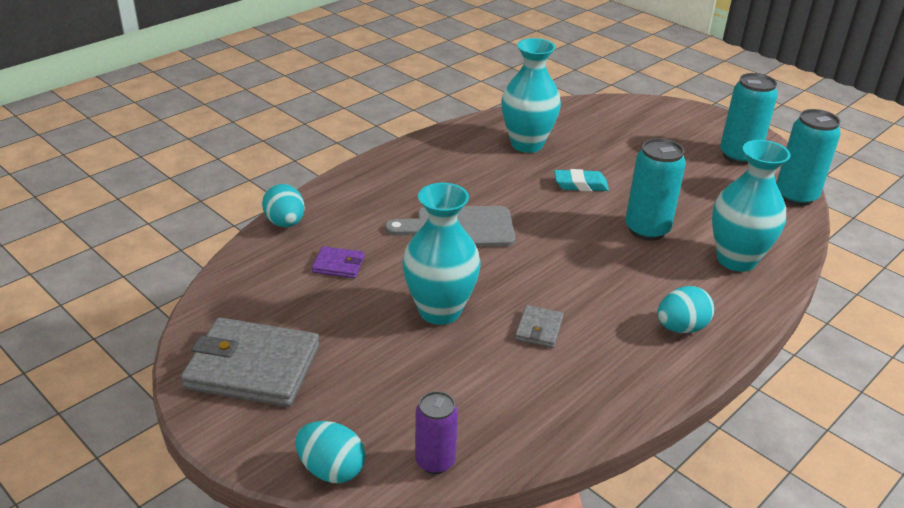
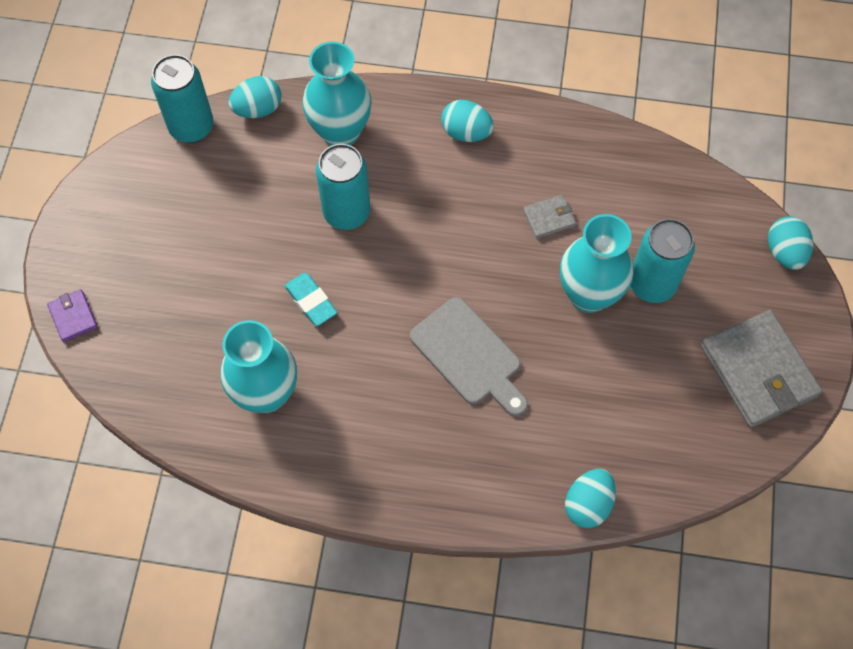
camera: 125 degrees left, 30 degrees up
purple wallet [312,246,365,278] -> purple wallet moved to [47,289,98,342]
purple can [415,391,458,474] -> none
turquoise can [720,73,778,164] -> turquoise can moved to [630,219,695,303]
none -> turquoise egg [229,76,281,118]

